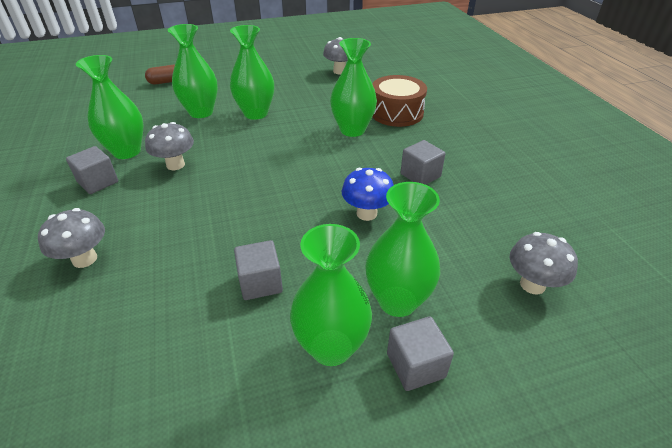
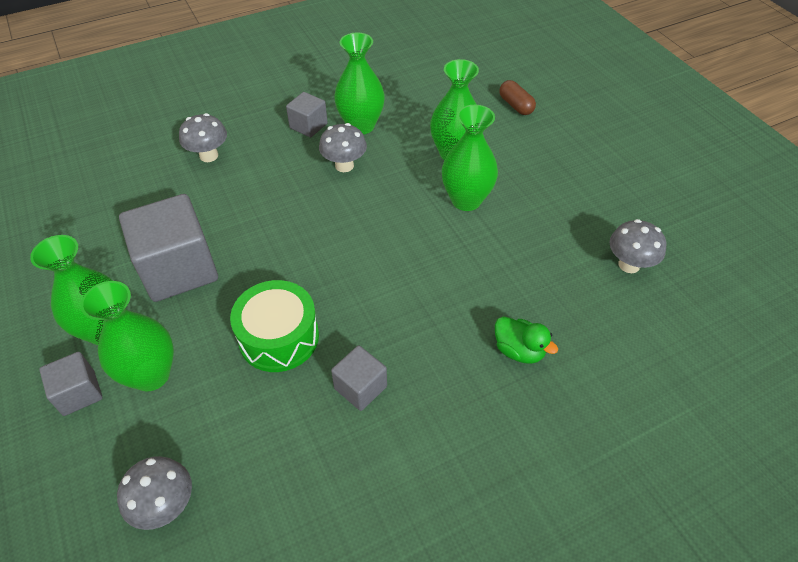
camera: 80 degrees right, 10 degrees up
grey cube [234,240,283,300] -> grey cube [119,194,218,302], size x1.94
green vase [330,38,377,137] -> none
blue mushroom [341,168,394,221] -> green drum [230,280,319,372]
brown drum [372,75,427,127] -> green duck [495,316,558,364]

